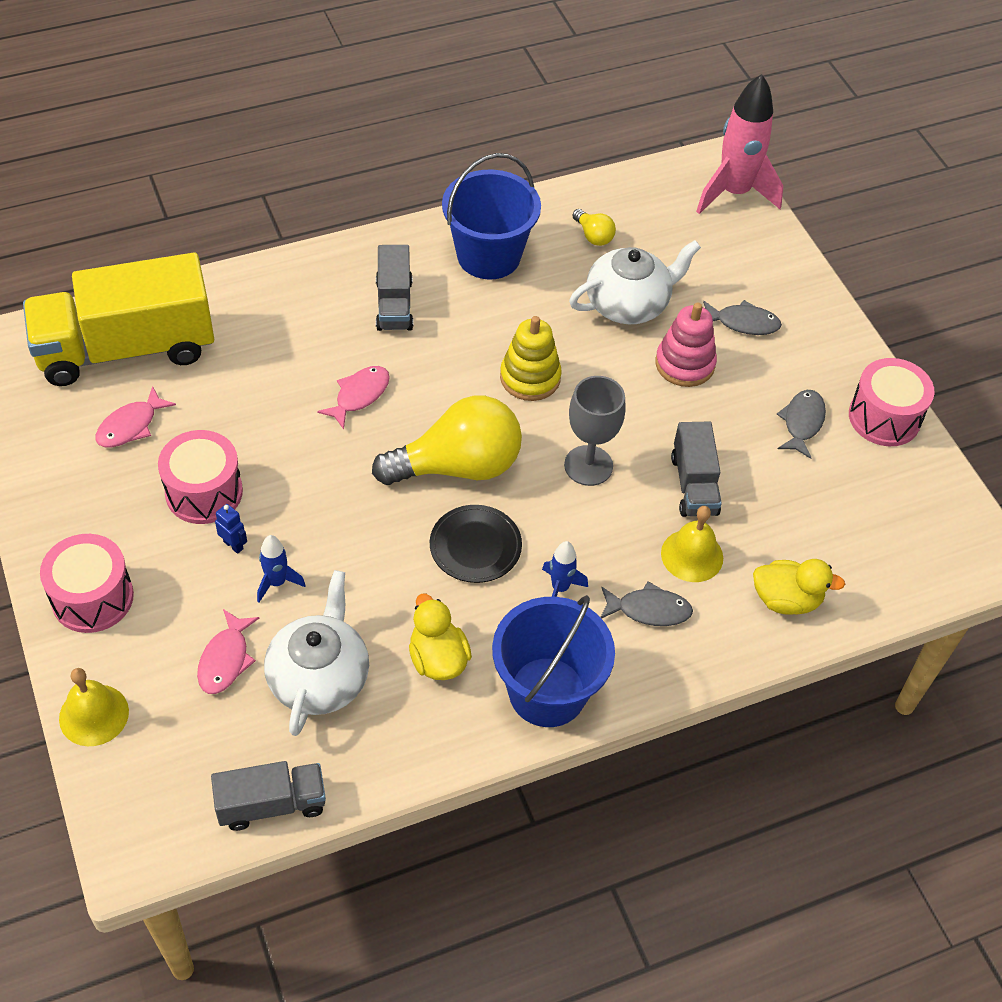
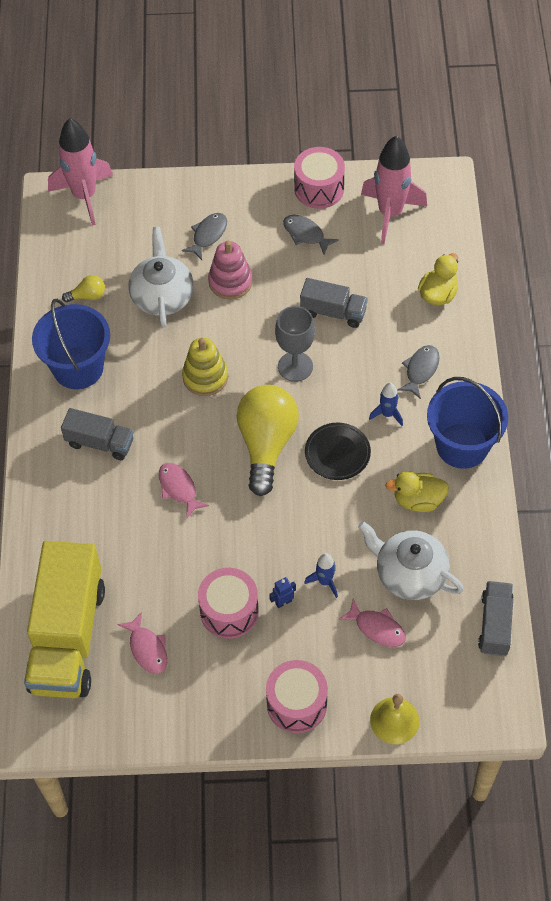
camera: 65 degrees left, 5 degrees up
yellow bell [661,506,723,582] -> none
none -> pink rocket [361,136,427,244]

